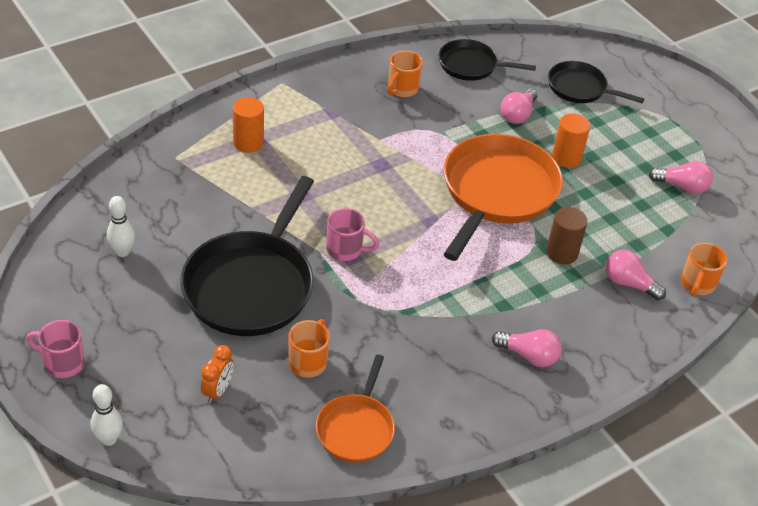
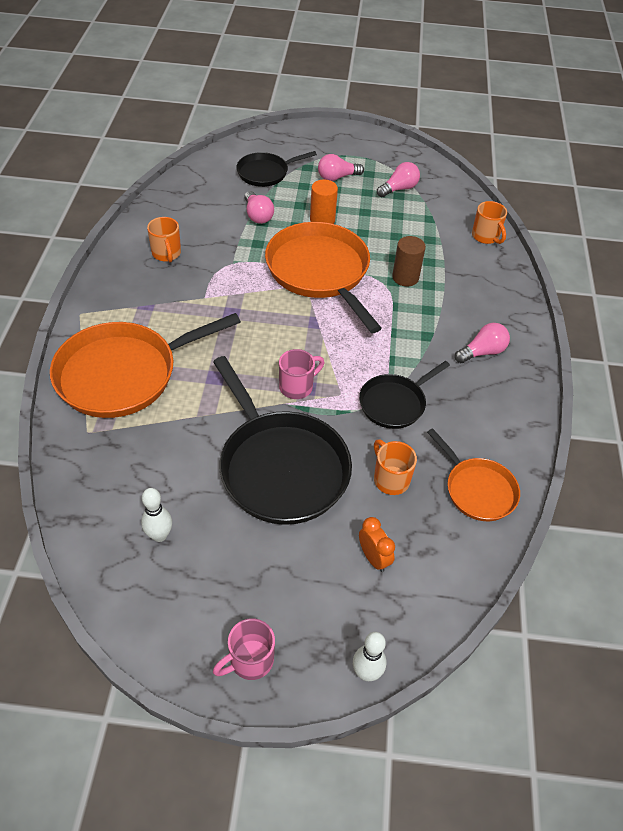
camera: 50 degrees left, 5 degrees up
orange cylinder [233,97,264,153] -> orange pan [50,313,241,418]
black pan [439,39,536,81] -> black pan moved to [359,361,450,429]
pink light bulb [605,250,666,300] -> pink light bulb moved to [318,154,364,181]

